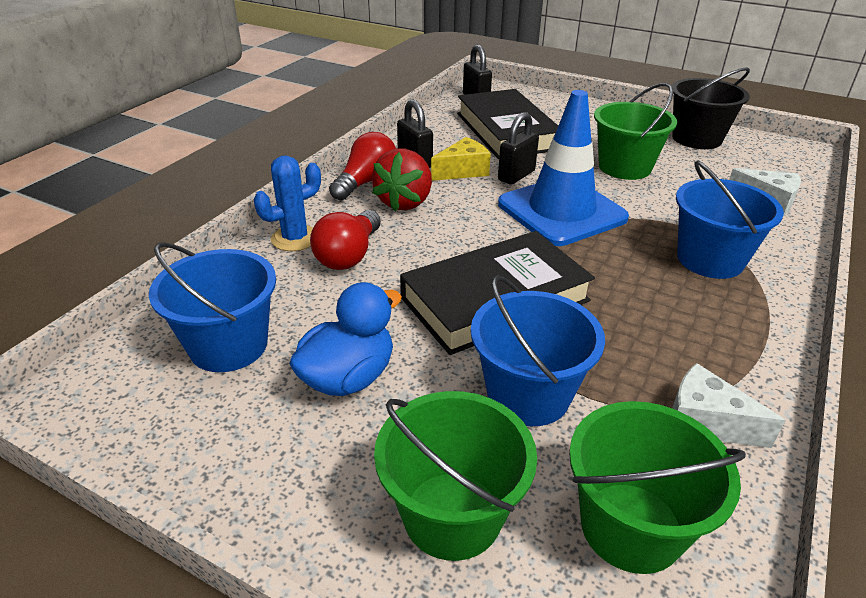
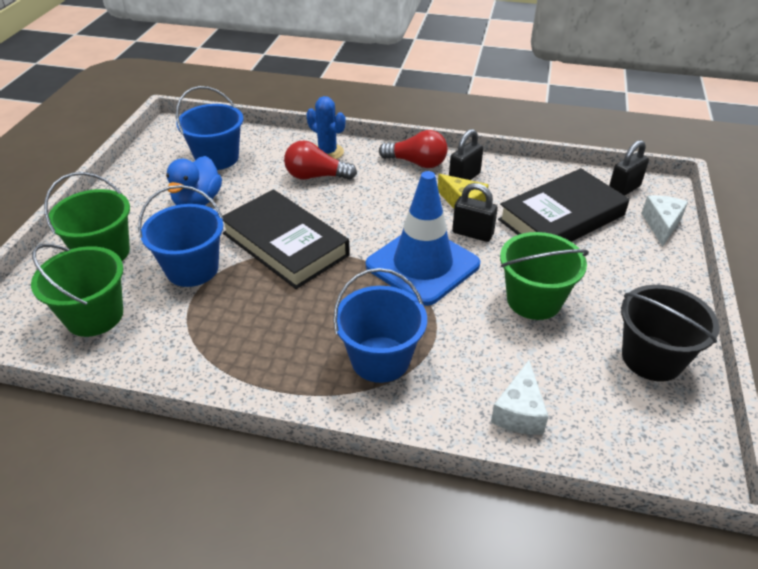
camera: 75 degrees right, 5 degrees up
blue duck [289,282,402,396] -> blue duck turned 75 degrees clockwise [166,156,222,205]
red strawberry [372,148,432,211] -> none
white cheese [672,363,786,448] -> white cheese moved to [641,195,688,247]

